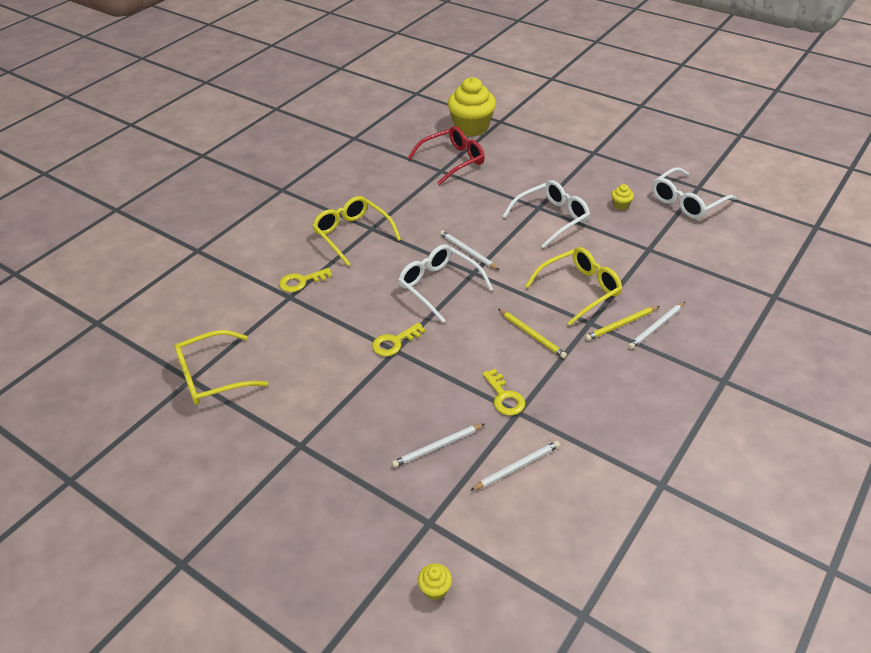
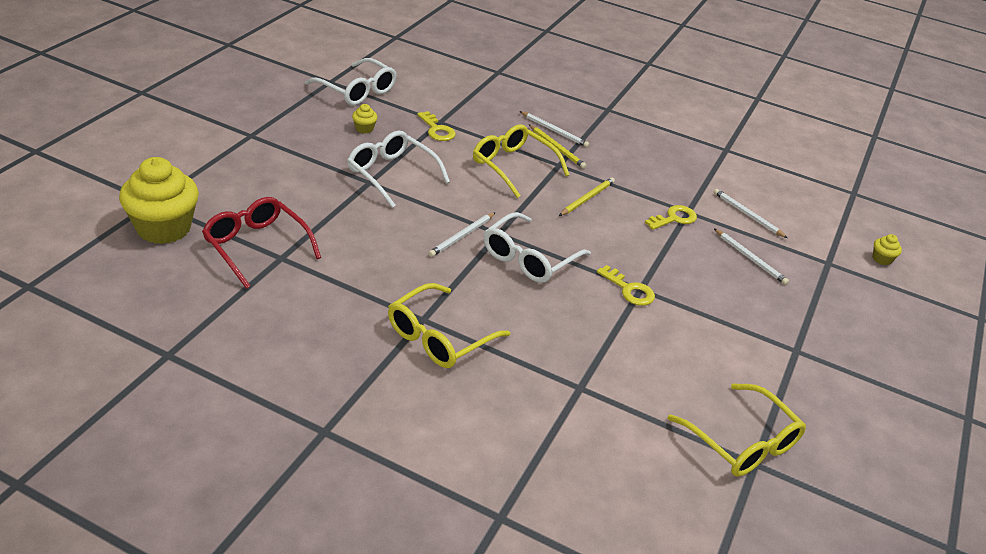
camera: 105 degrees left, 5 degrees down
yellow key [279,268,332,292] -> yellow key moved to [417,111,456,141]

